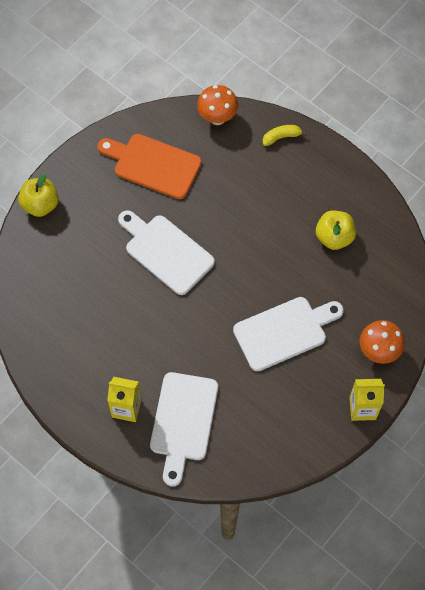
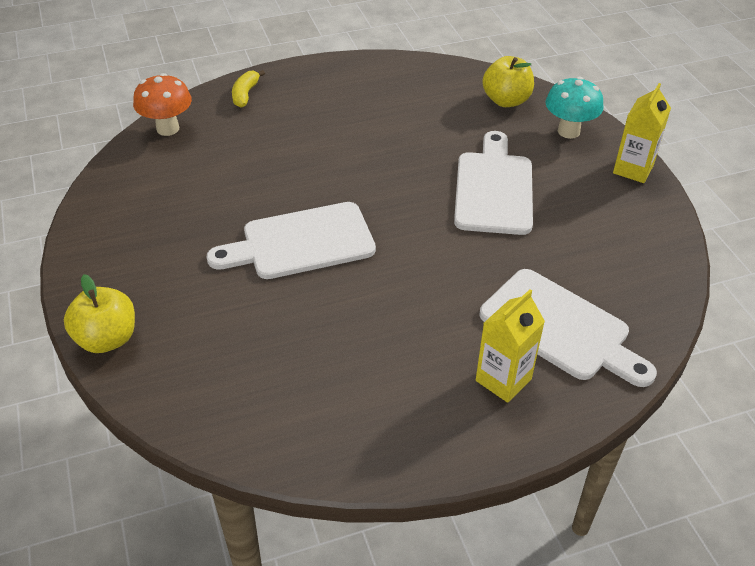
camera: 60 degrees left, 20 degrees down
orange cutting board [97,134,202,199] -> none
yellow apple [316,210,356,250] -> yellow apple moved to [482,56,534,107]
orange mushroom [360,320,405,364] -> turquoise mushroom [545,77,604,139]

